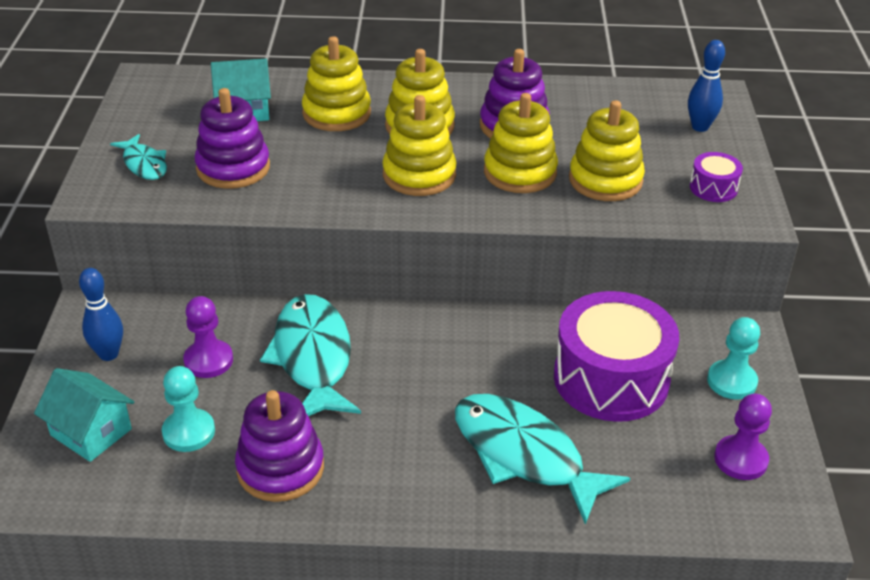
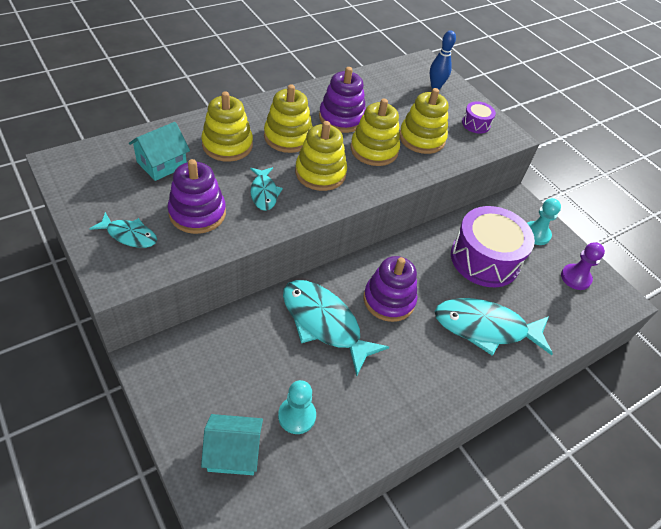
camera: 40 degrees left, 10 degrees up
blue bowling pin [79,268,123,361] -> none
purple pawn [183,296,233,378] -> none
purple stacking toy [235,390,324,502] -> purple stacking toy moved to [363,256,417,322]
none -> turquoise fish [250,167,283,211]

